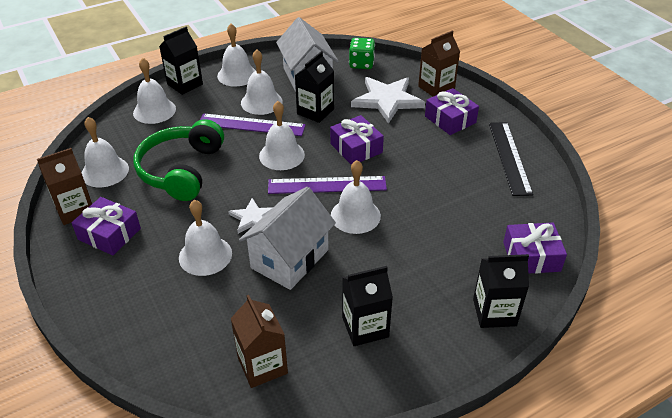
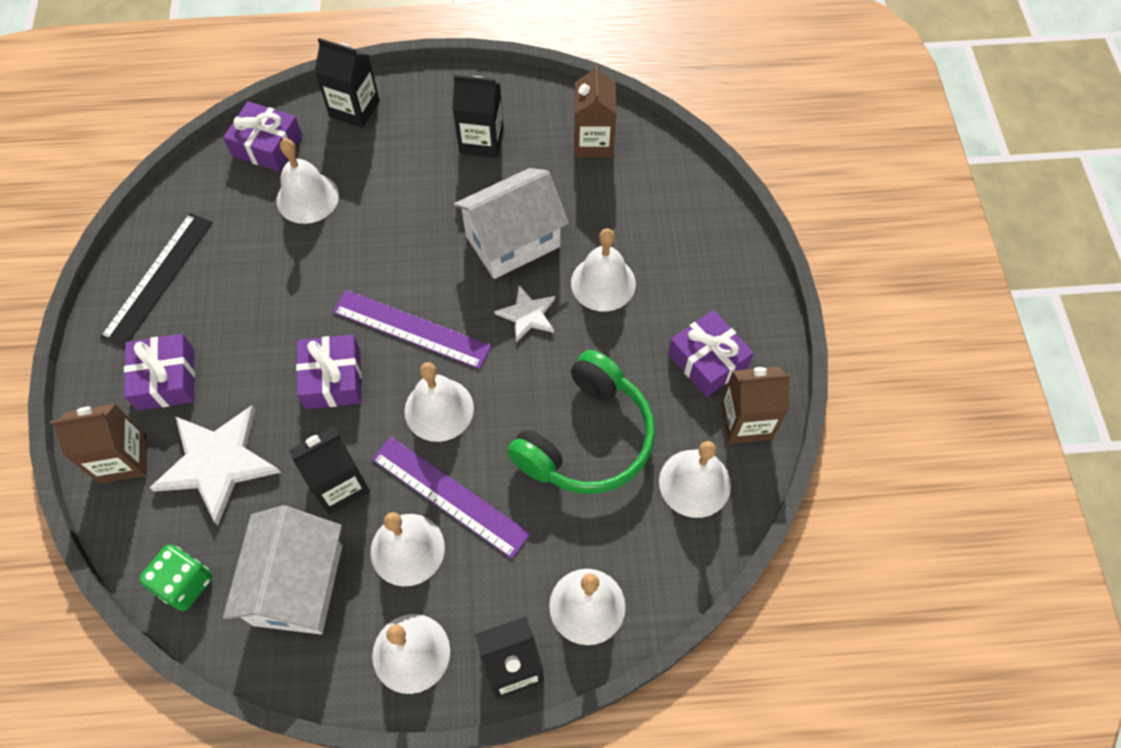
camera: 155 degrees left, 20 degrees up
white bell [331,160,381,234] -> white bell moved to [277,139,339,224]

